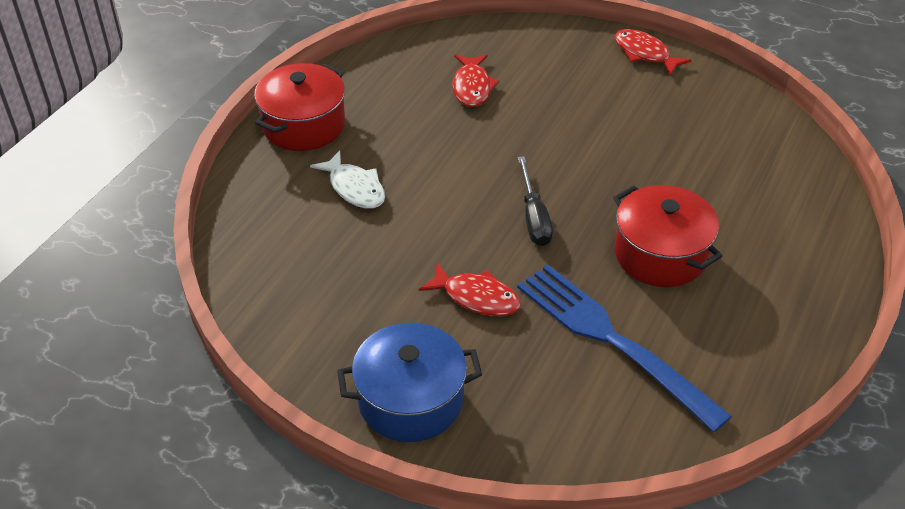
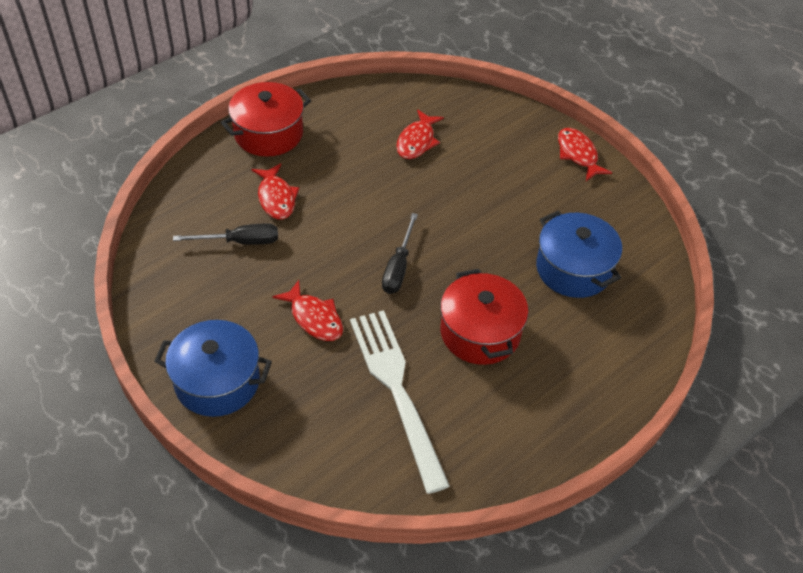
camera: 20 degrees right, 5 degrees up
white fish [310,150,385,209] -> red fish [252,163,299,219]
blue fork [517,265,732,432] -> white fork [350,310,450,494]
none -> black screwdriver [173,224,278,245]
none -> blue pot [536,211,622,298]

